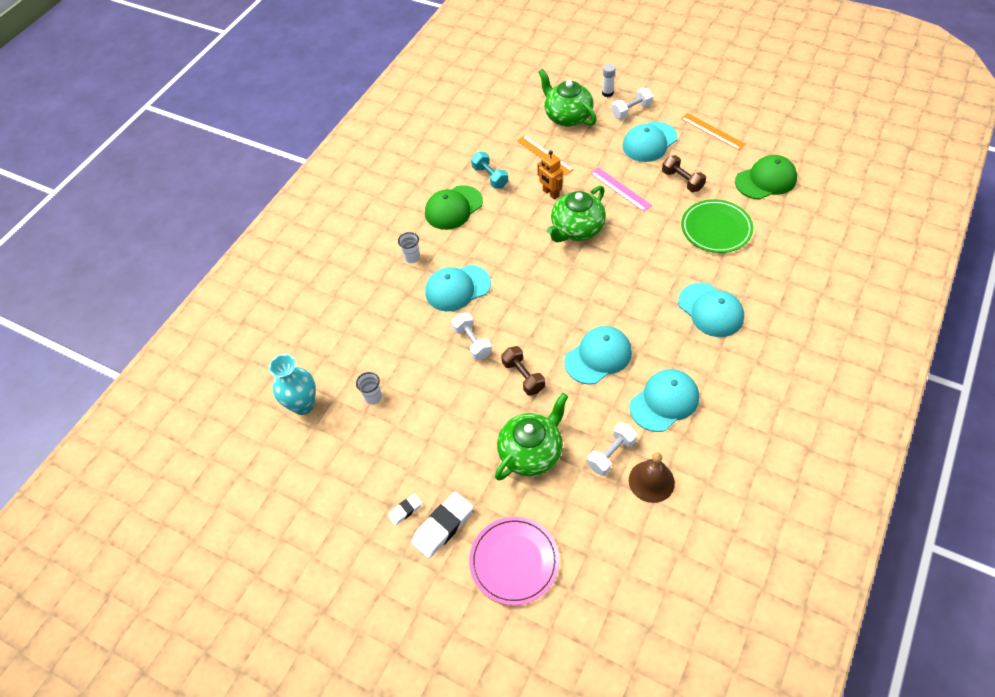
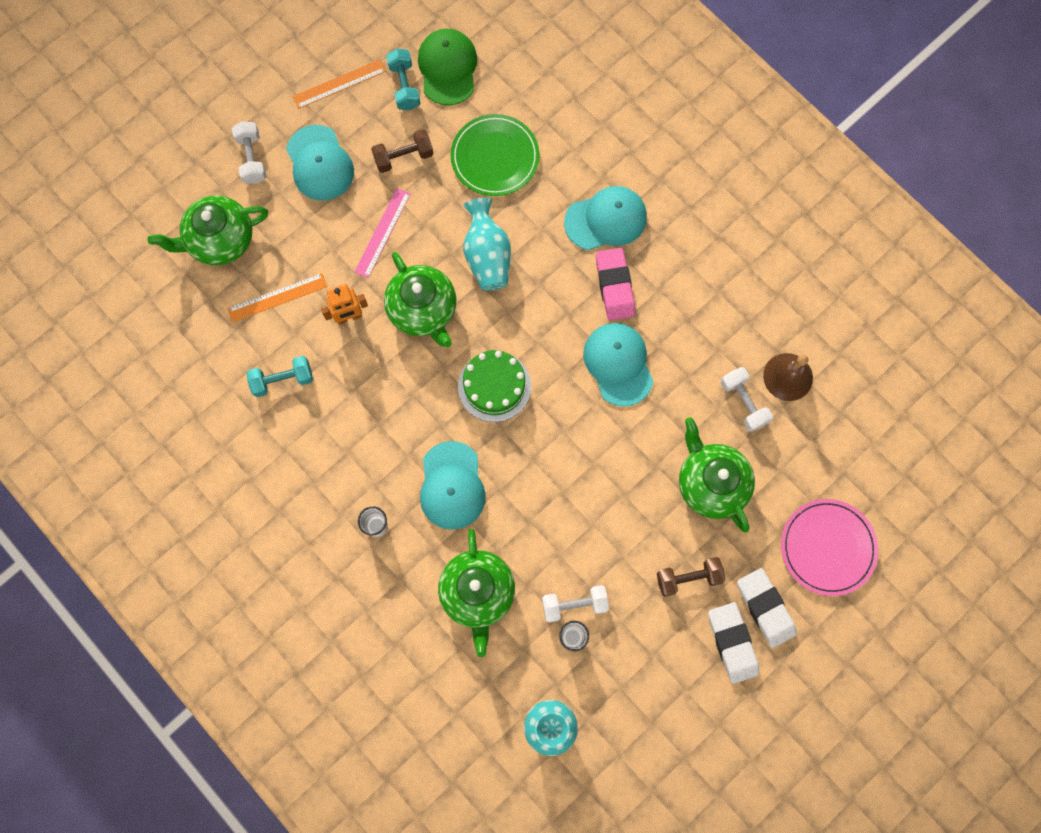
camera: 75 degrees left, 20 degrees up
white eraser [388,494,422,526] -> white eraser [708,602,759,684], size x1.90
green cap [425,185,483,230] -> none
white dumbbell [452,313,492,360] -> white dumbbell moved to [542,585,609,623]
brown dumbbell [501,346,545,396] -> brown dumbbell moved to [657,557,725,597]
pink ruler [590,168,652,212] -> pink ruler turned 45 degrees counterclockwise [354,188,411,278]
white glue stick [602,64,616,97] -> none
turquoise cap [629,369,699,432] -> none
none -> turquoise dumbbell [386,49,421,110]
none -> green teapot [438,529,515,657]
none -> green cake [458,350,531,422]
none -> turquoise vase [463,197,511,291]
none -> pink eraser [596,248,635,321]

